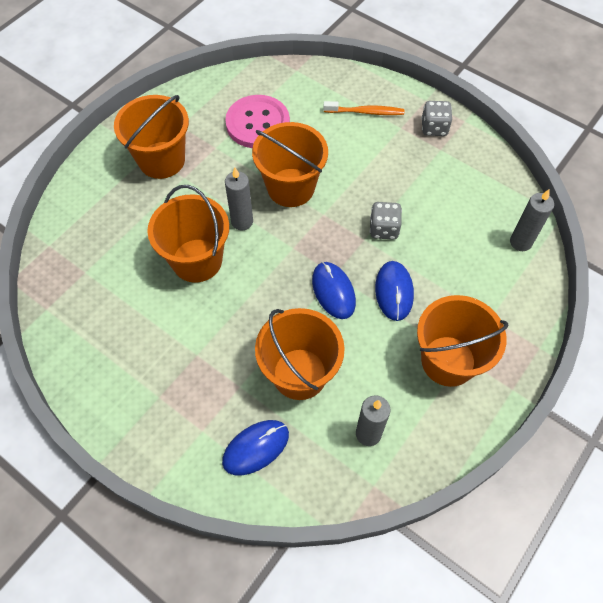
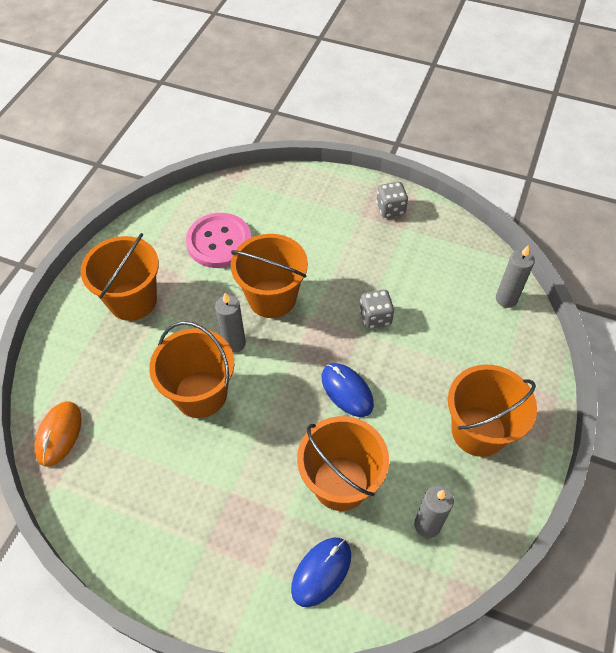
camera: 15 degrees left, 5 degrees down
orange toothbrush [323,101,404,115] -> none
blue mouse [375,261,414,321] -> none
none -> orange mouse [34,401,82,467]

